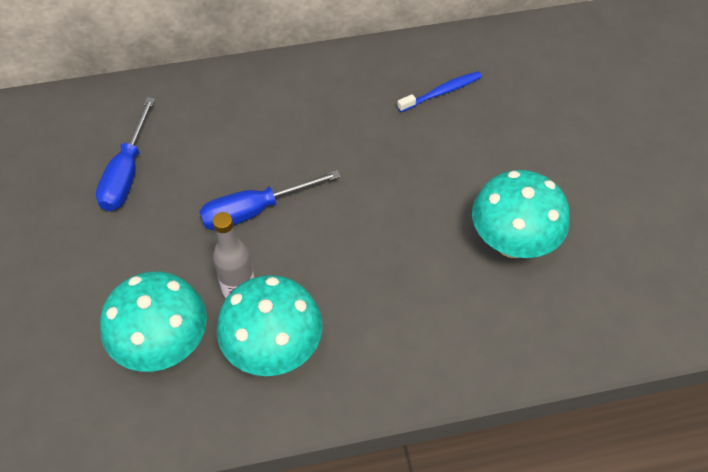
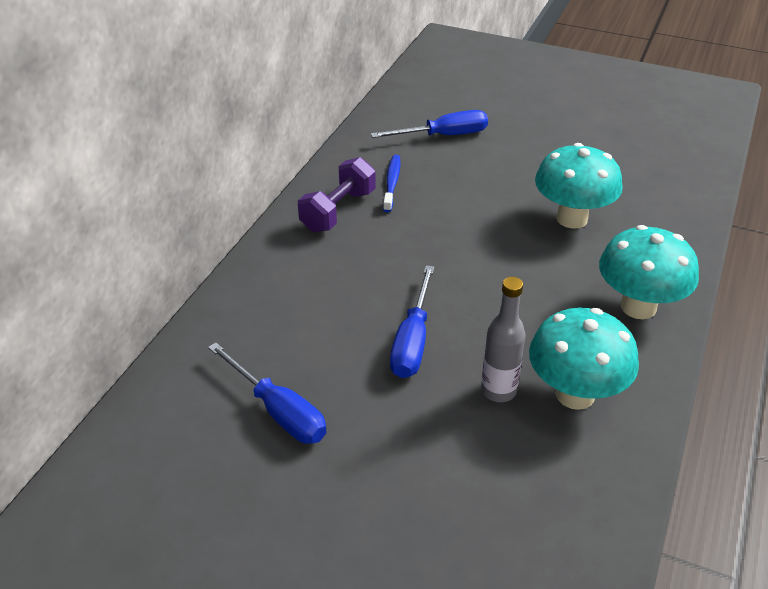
camera: 55 degrees left, 15 degrees down
turquoise mushroom [100,271,207,372] -> turquoise mushroom moved to [599,225,699,319]
none -> purple dumbbell [298,157,375,232]
none -> blue screwdriver [371,110,488,138]

